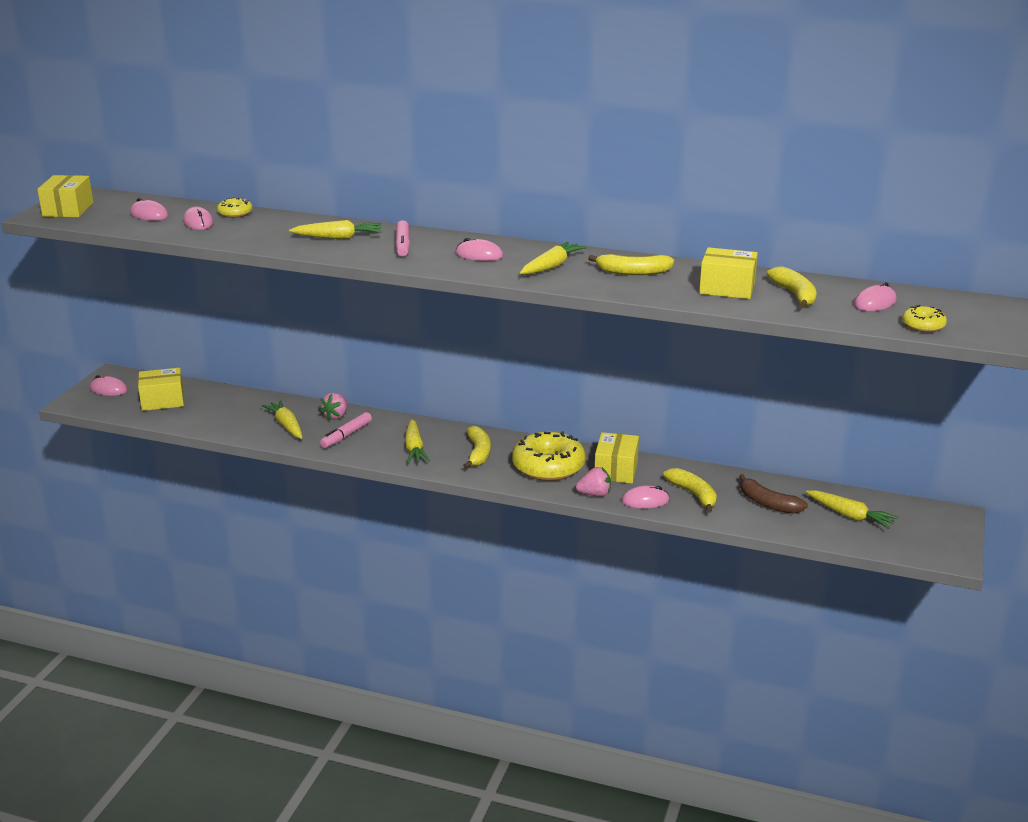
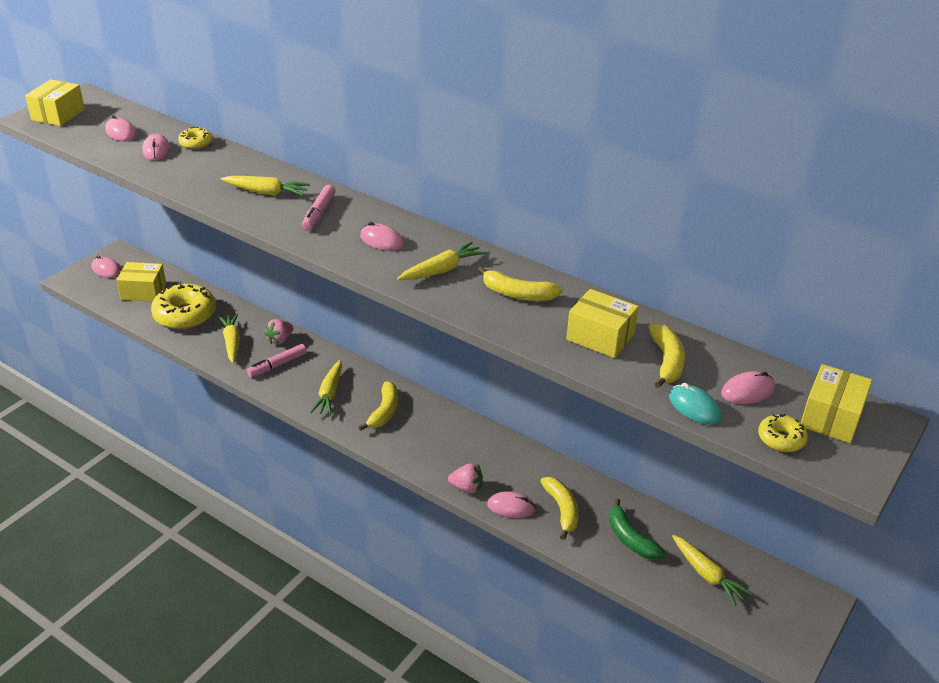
camera: 15 degrees right, 10 degrees up
yellow donut [512,431,586,481] -> yellow donut moved to [151,284,216,329]
yellow box [595,432,639,484] -> yellow box moved to [801,364,872,443]
brown banana [739,474,808,514] -> green banana [609,498,666,560]
none -> turquoise mouse [669,383,721,425]

